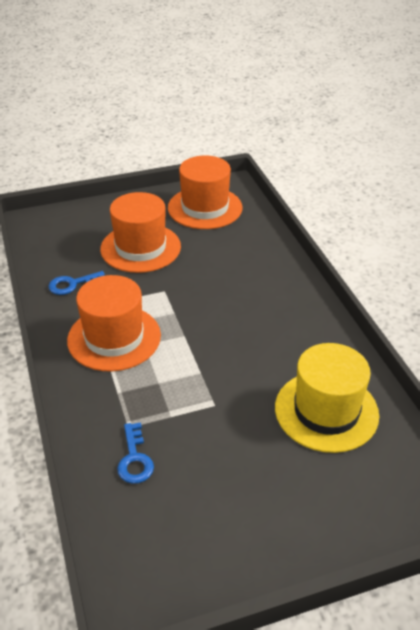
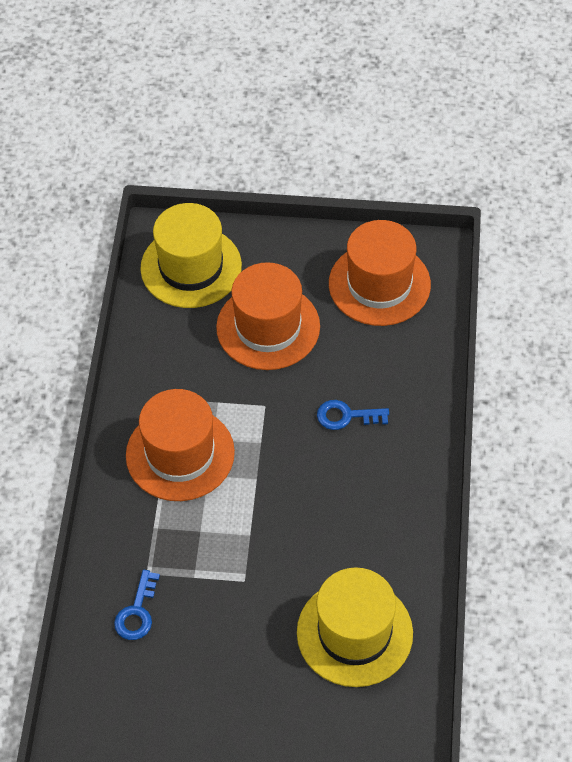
camera: 25 degrees right, 15 degrees up
blue key [48,271,105,295] -> blue key moved to [317,400,389,430]
none -> yellow hat [140,203,242,308]

